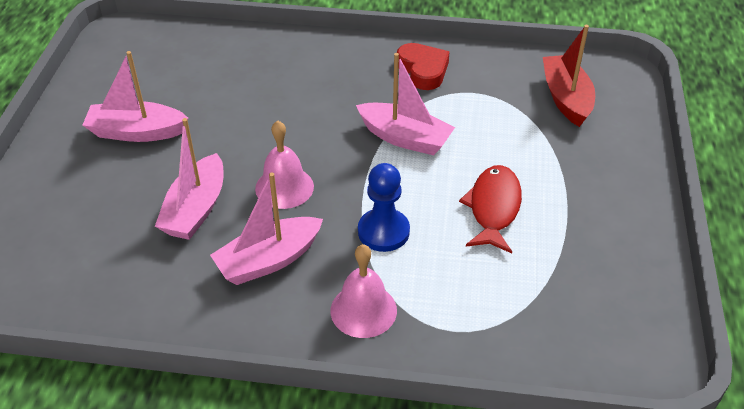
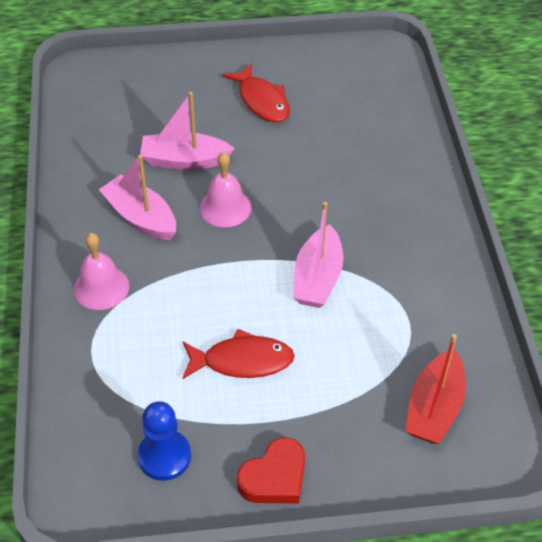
camera: 75 degrees right, 5 degrees up
pink boat [83,51,189,142] -> red fish [223,64,290,123]
blue pawn [358,163,410,252] -> blue pawn moved to [137,401,191,481]
red heart [397,43,450,90] -> red heart moved to [237,437,305,504]
red boat [543,25,595,127] -> red boat turned 135 degrees clockwise [405,334,466,444]

